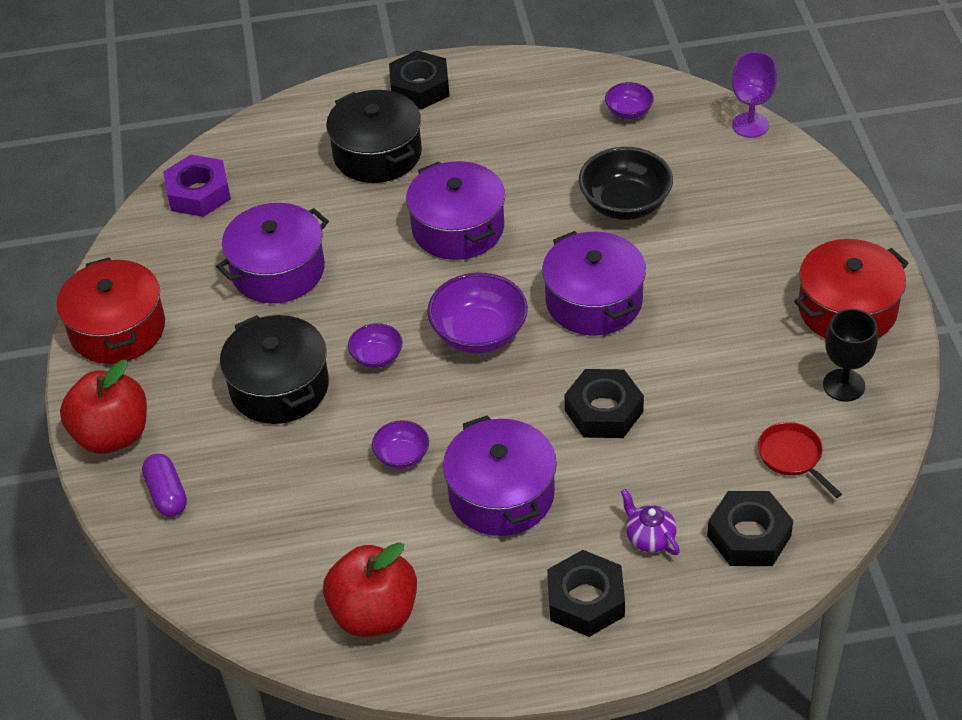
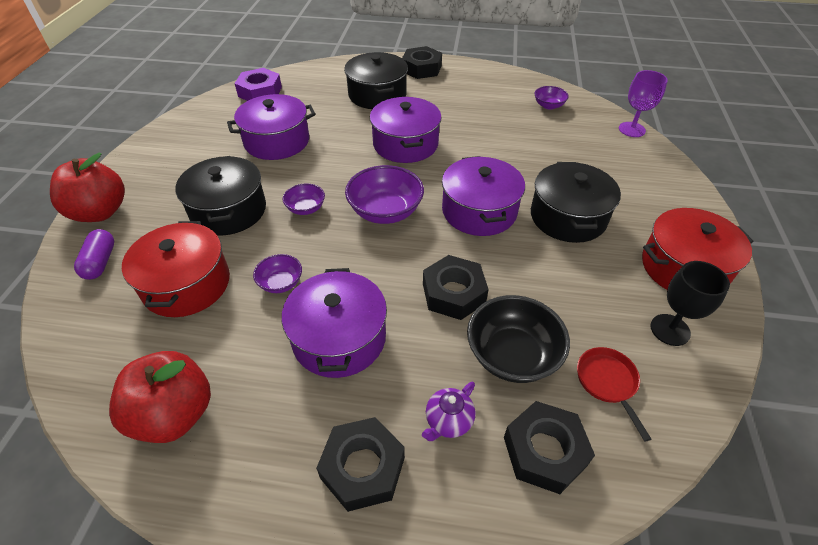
camera: 15 degrees right, 0 degrees up
red pot [57,257,165,364] -> red pot moved to [122,221,230,317]
black bowl [579,147,673,220] -> black bowl moved to [467,295,570,383]
purple teapot [621,489,680,555] -> purple teapot turned 120 degrees counterclockwise [422,382,475,441]
none -> black pot [531,162,621,243]

